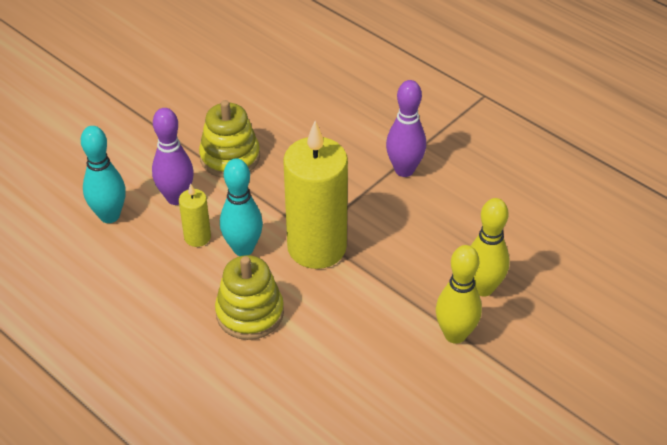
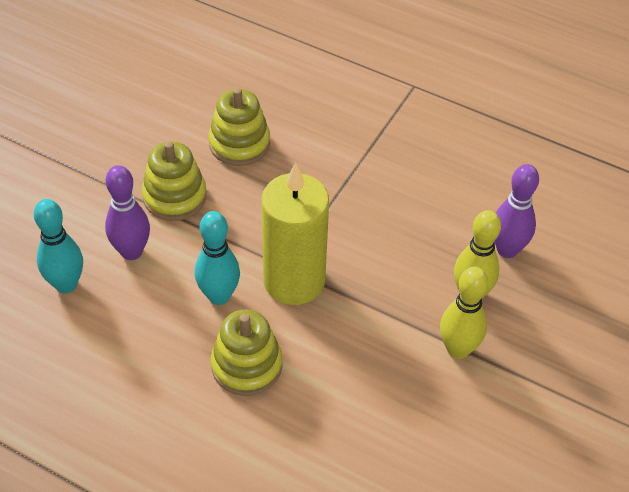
camera: 15 degrees left, 5 degrees up
yellow candle [179,183,211,247] -> none
purple bowling pin [386,80,426,177] -> purple bowling pin moved to [495,164,539,258]
none -> yellow stacking toy [208,88,270,166]

